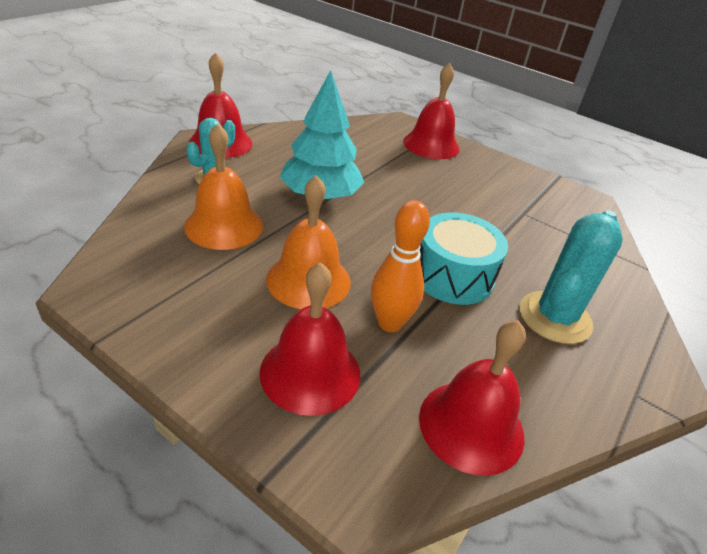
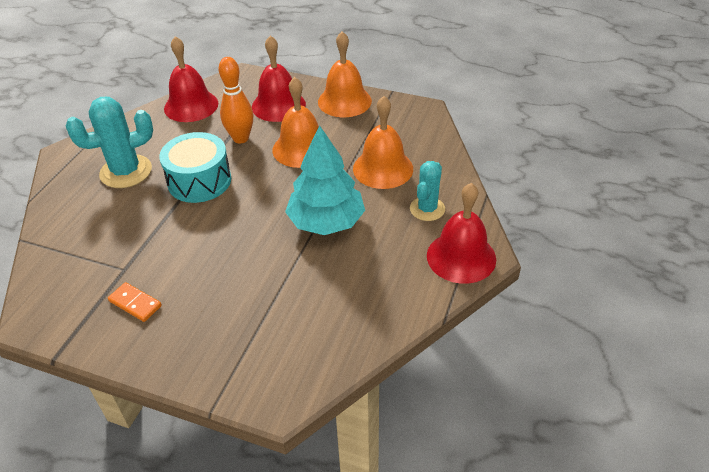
camera: 170 degrees right, 5 degrees up
red bell [403,63,460,159] -> none
turquoise cactus [520,210,623,344] -> turquoise cactus turned 45 degrees clockwise [66,97,153,188]
none -> orange domino [108,282,162,322]
none -> orange bell [318,31,372,117]

